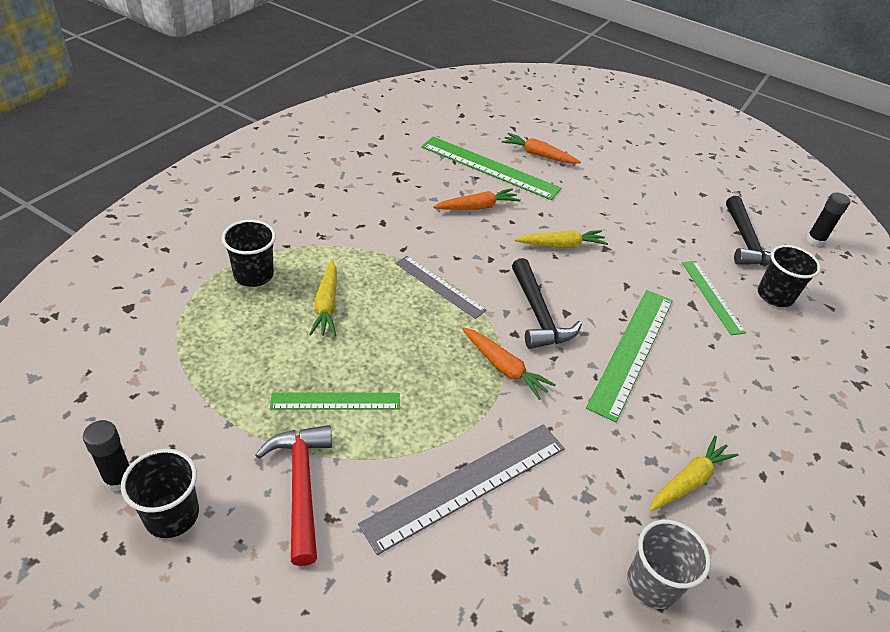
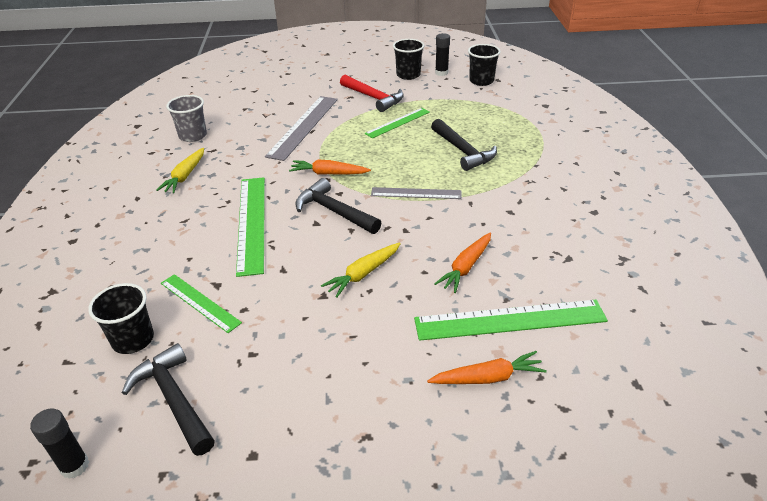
camera: 150 degrees right, 5 degrees down
black cup [222,220,276,287] -> black cup moved to [468,44,501,86]
yellow carrot [309,260,337,336] -> black hammer [431,119,497,171]

